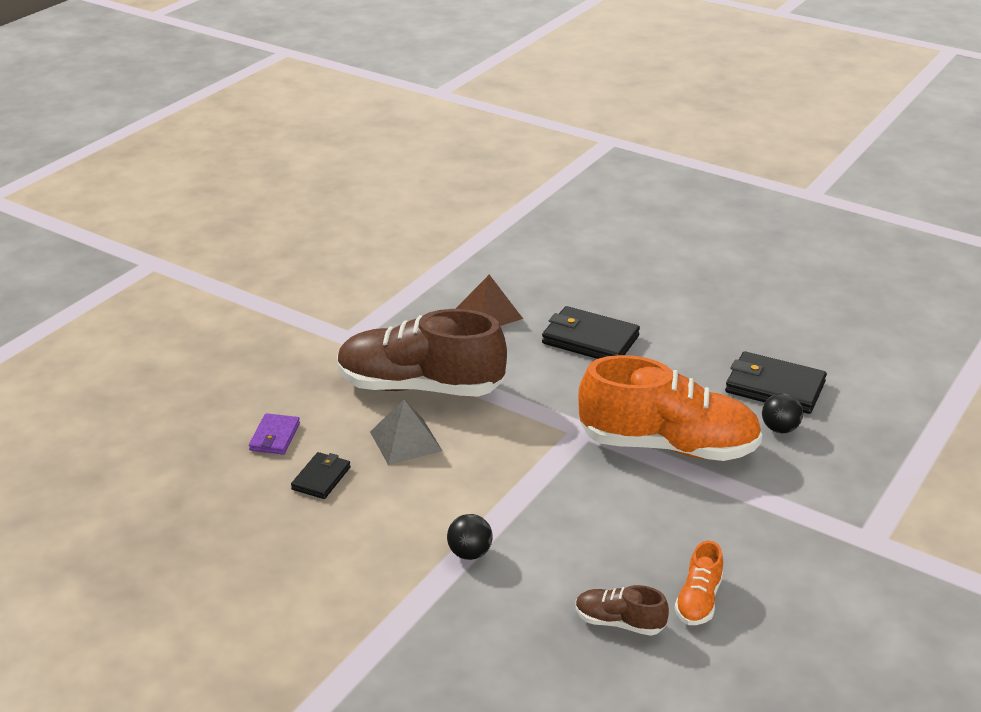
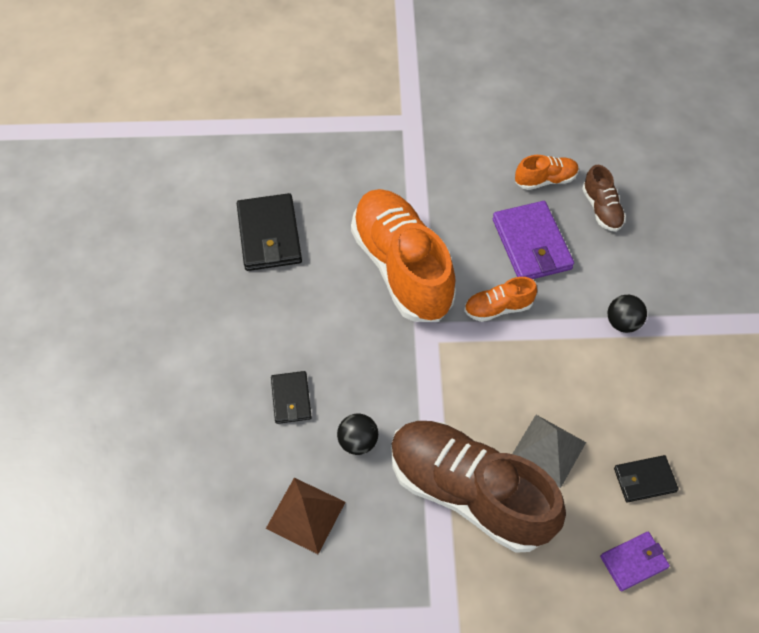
camera: 125 degrees left, 25 degrees up
brown shoe [337,309,507,397] -> brown shoe turned 150 degrees clockwise [391,421,566,553]
black wallet [542,306,640,359] -> black wallet [271,371,312,424], size x0.57
black ball [762,393,803,433] -> black ball moved to [337,413,378,455]
none -> orange shoe [464,277,537,322]
none -> purple wallet [493,201,574,279]

